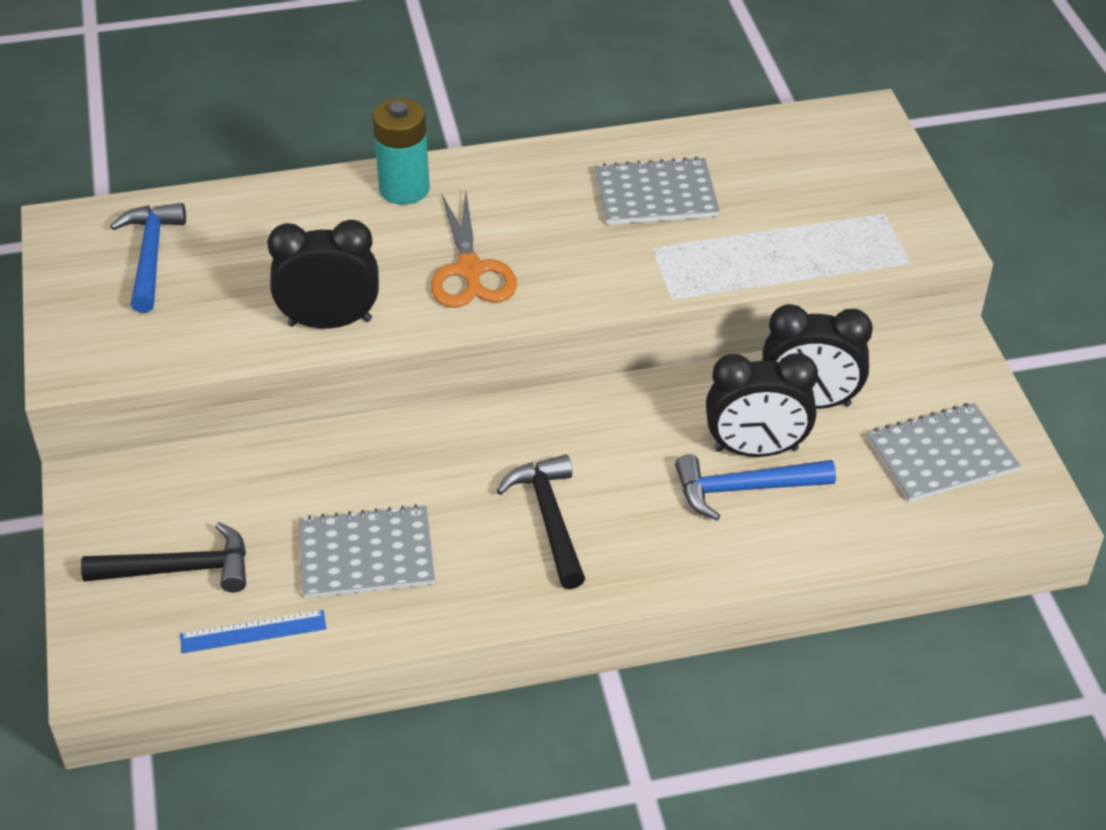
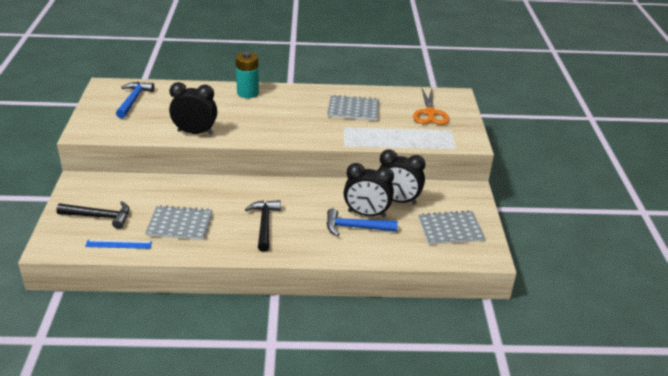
camera: 10 degrees right, 10 degrees down
orange scissors [431,191,517,308] -> orange scissors moved to [413,88,449,125]

